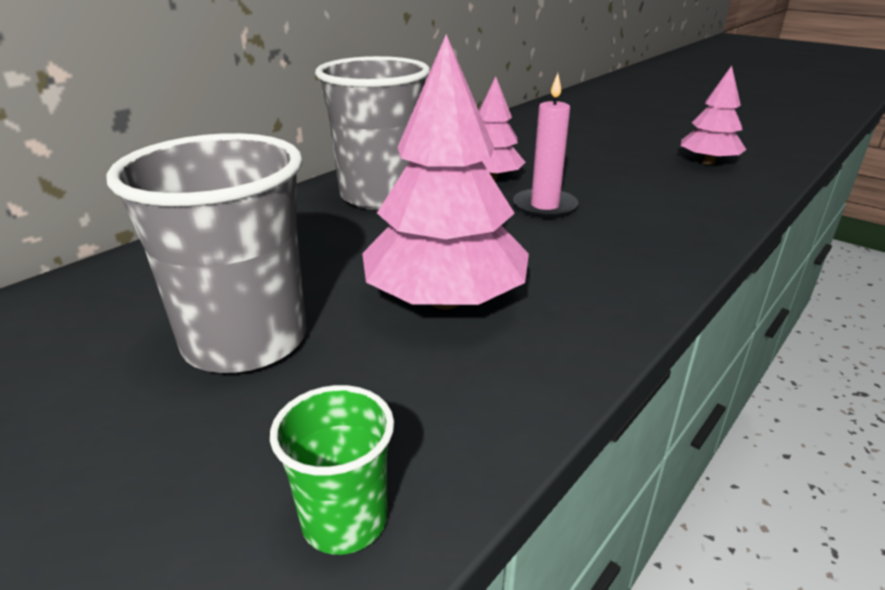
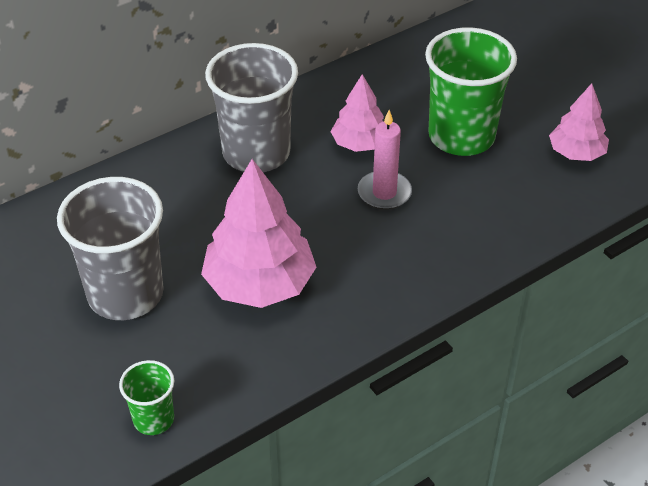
camera: 15 degrees right, 15 degrees up
none -> green cup [425,27,517,156]

